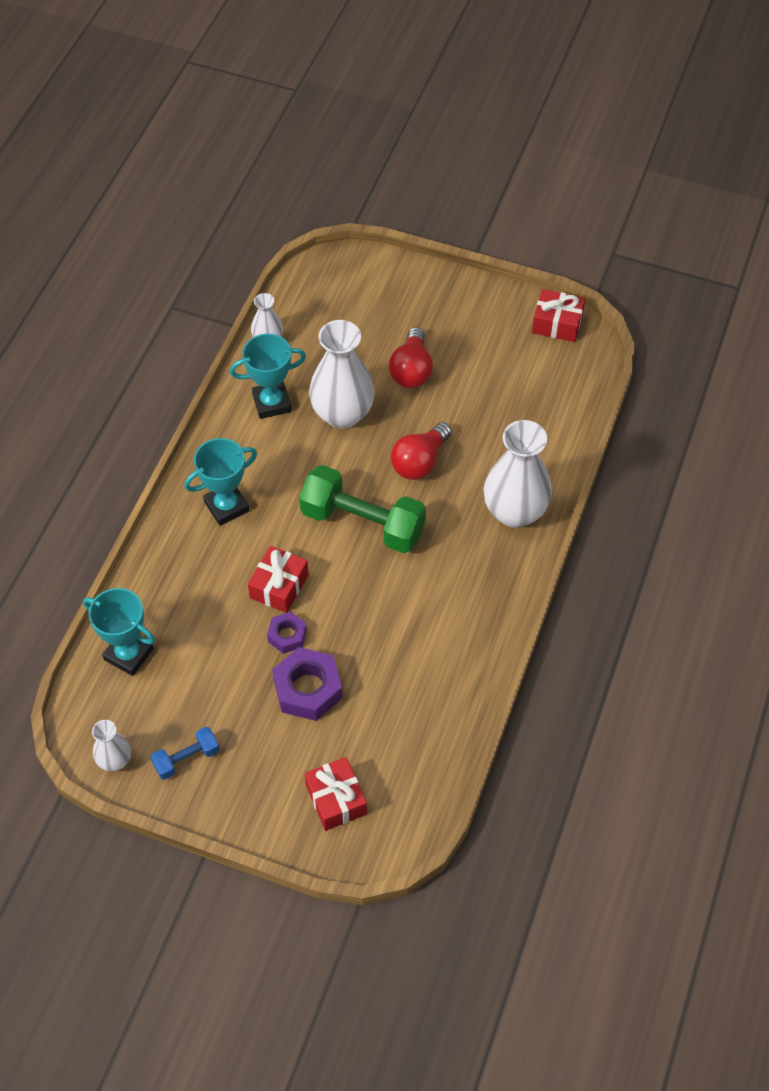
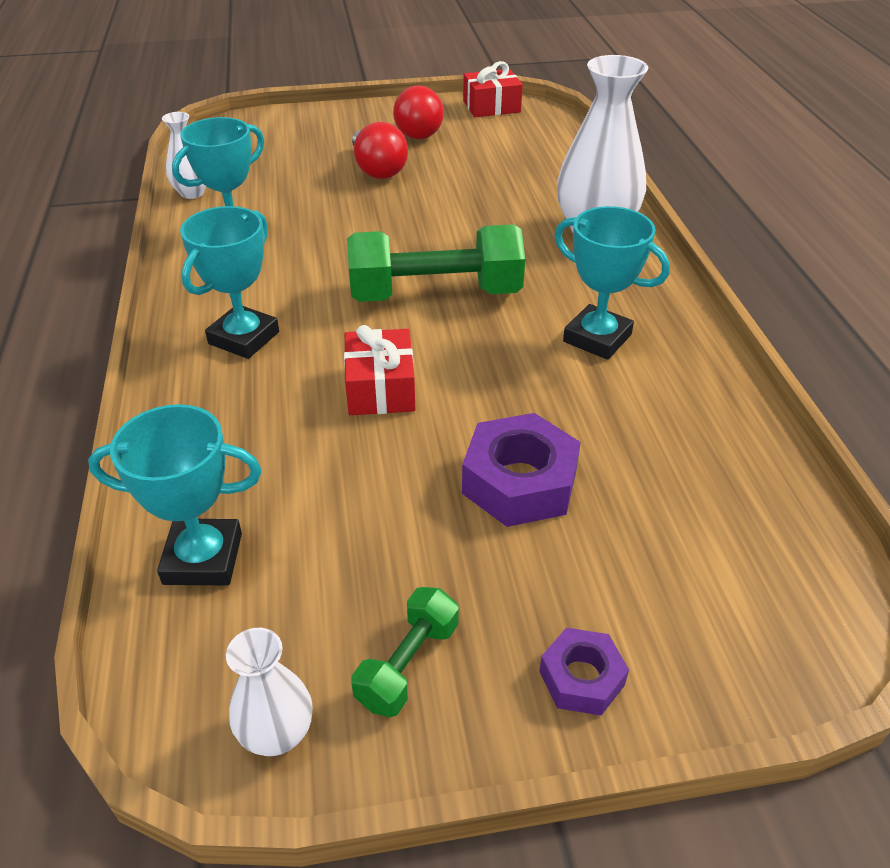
camera: 30 degrees left, 15 degrees down
blue dumbbell [151,727,220,780] -> green dumbbell [351,587,459,717]
purple nut [267,612,307,654] -> purple nut moved to [539,628,629,716]
red gift [305,757,367,831] -> none
white vase [309,320,375,429] -> none
red light bulb [391,422,452,480] -> red light bulb moved to [393,86,444,140]
none -> turquoise trophy [554,206,670,360]

